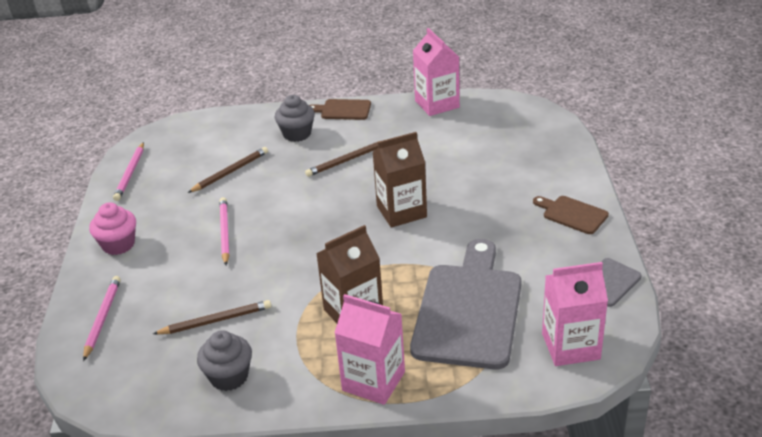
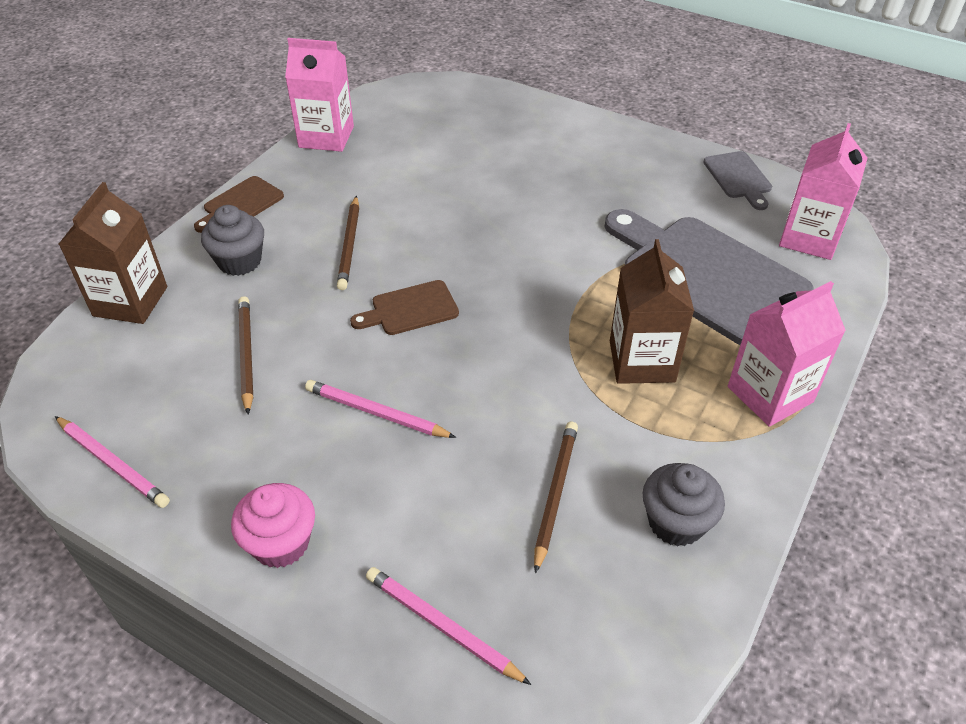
camera: 60 degrees left, 10 degrees up
brown carton [373,132,427,228] -> brown carton moved to [59,182,167,324]
brown cutting board [533,196,609,234] -> brown cutting board moved to [350,280,459,335]

